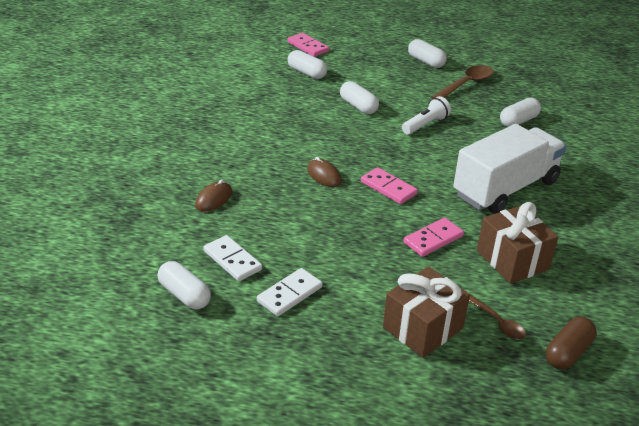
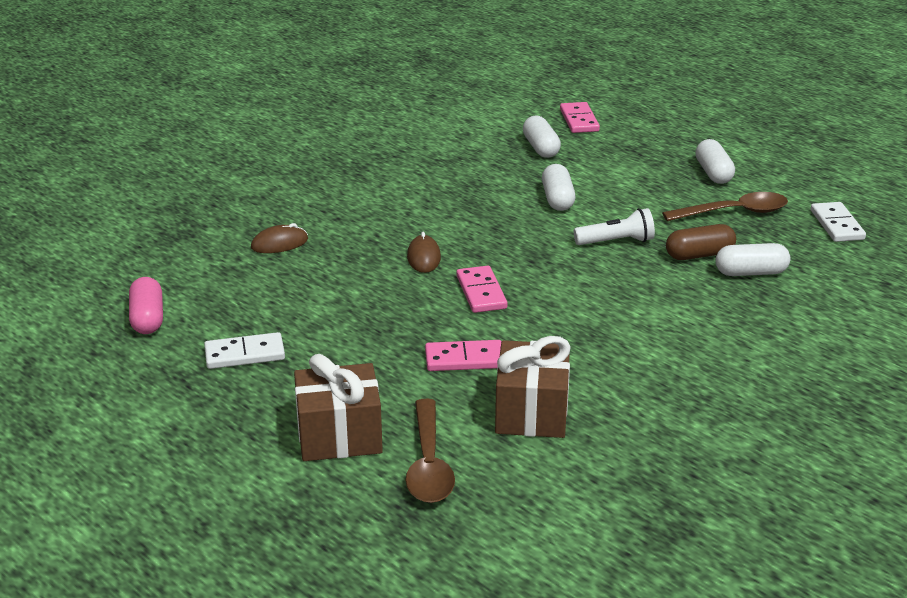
camera: 35 degrees right, 5 degrees down
white capsule [157,261,211,310] -> pink capsule [129,277,163,334]
white domino [203,235,262,281] -> white domino moved to [811,202,866,242]
white truck [453,124,567,214] -> none
brown spoon [469,294,526,340] -> brown spoon [406,399,455,503], size x1.65
brown capsule [546,317,596,370] -> brown capsule moved to [666,224,736,260]

